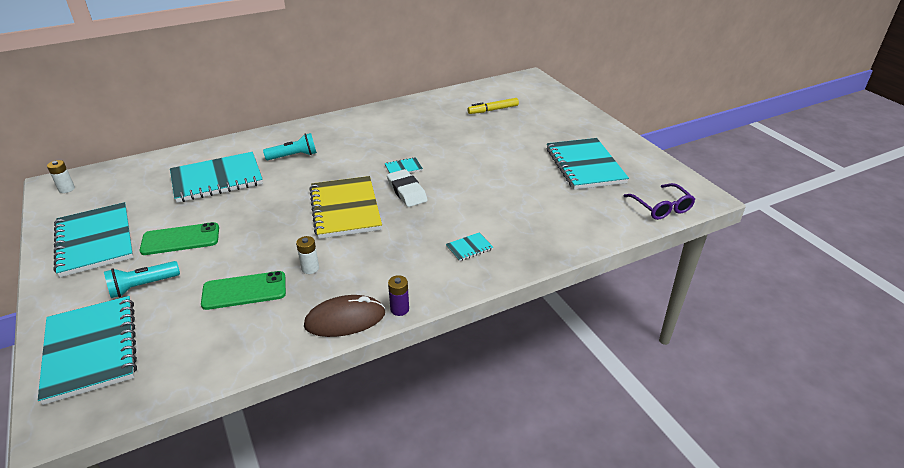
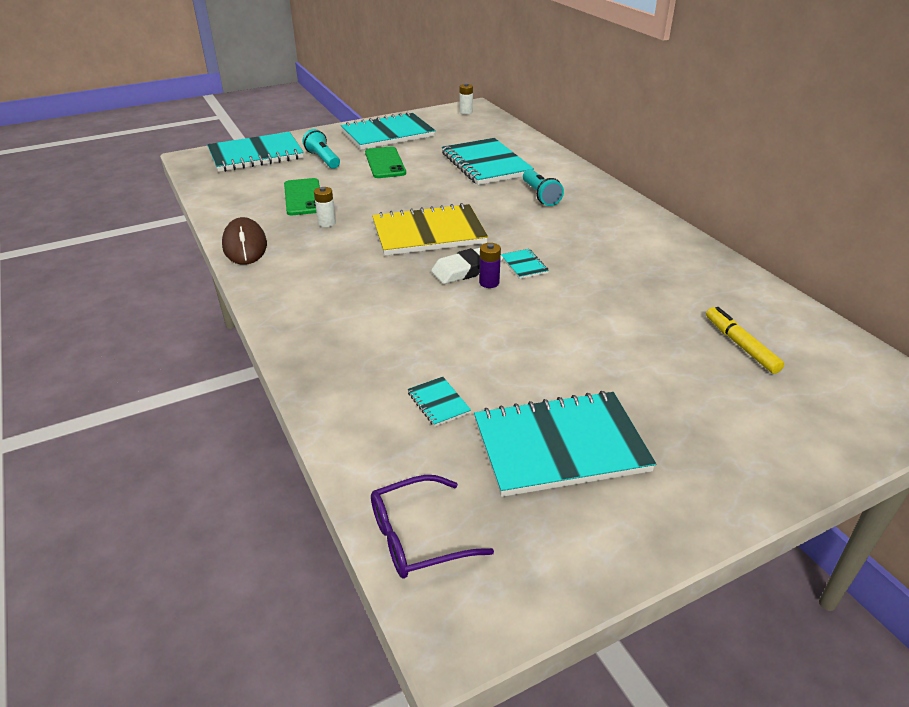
camera: 90 degrees right, 0 degrees up
purple battery [388,275,409,316] -> purple battery moved to [479,243,501,288]
turquoise notebook [446,232,493,261] -> turquoise notebook moved to [408,377,471,427]

